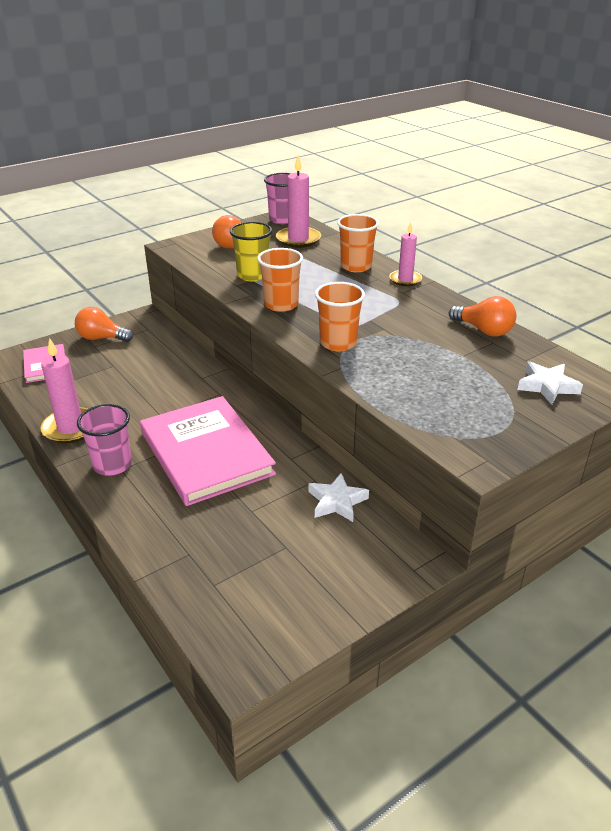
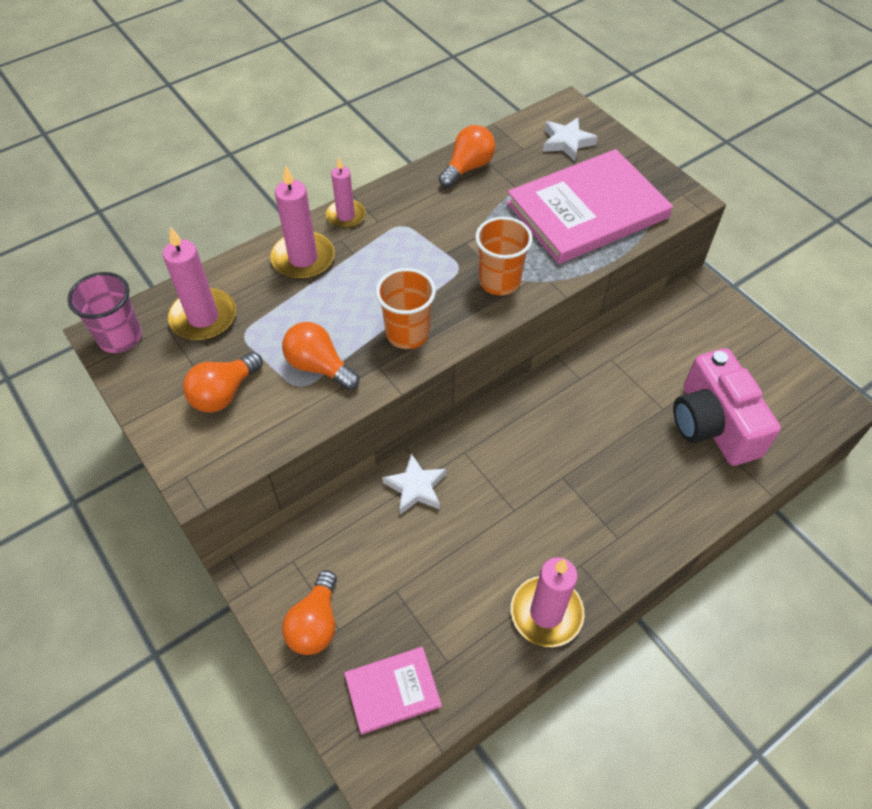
camera: 90 degrees left, 20 degrees up
pink cup [77,404,132,476] -> none
pink book [140,396,276,506] -> pink book moved to [507,149,673,264]
yellow cup [230,222,272,281] -> orange light bulb [282,322,360,390]
white star [309,473,369,522] -> white star moved to [382,453,446,515]
orange cup [337,214,379,272] -> pink candle [270,165,335,279]
none -> pink camera [673,348,781,466]

